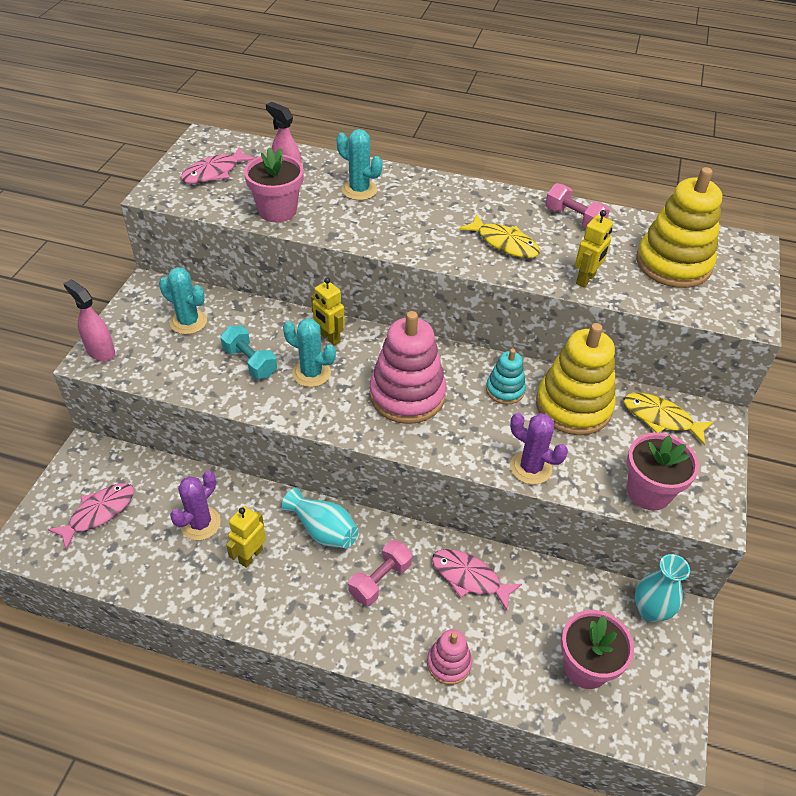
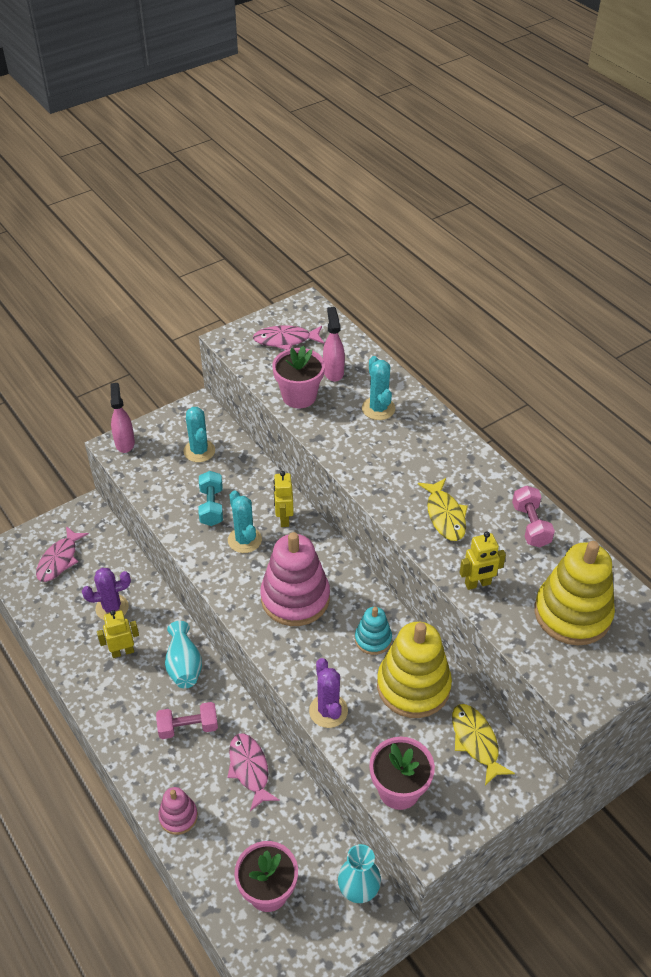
camera: 40 degrees right, 0 degrees up
pink fish [48,483,134,550] -> pink fish turned 120 degrees clockwise [36,526,89,582]

